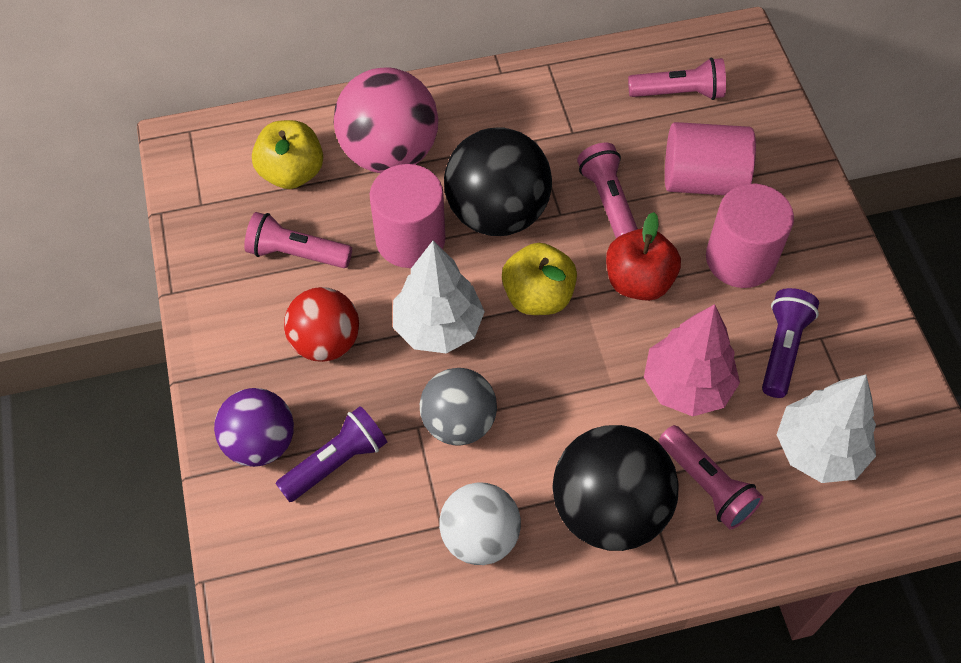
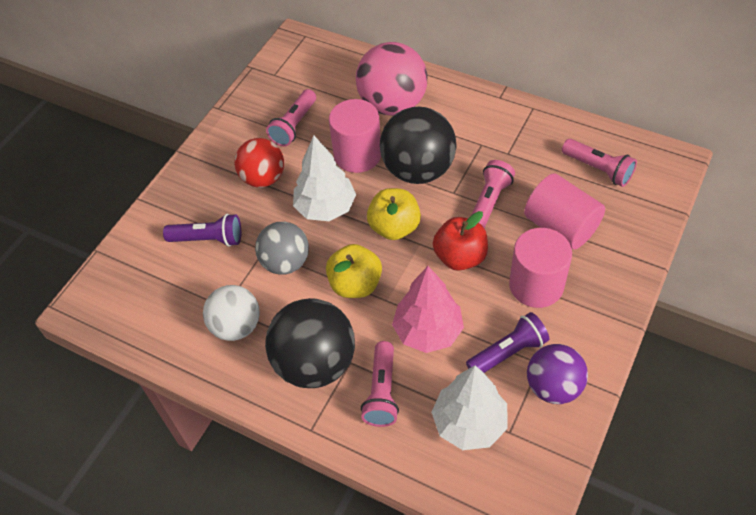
camera: 45 degrees right, 5 degrees down
purple ball [214,388,294,467] -> purple ball moved to [527,344,588,404]
pink flashlight [244,212,352,268] -> pink flashlight turned 120 degrees counterclockwise [266,89,316,147]
yellow apple [252,120,323,189] -> yellow apple moved to [326,244,382,298]

